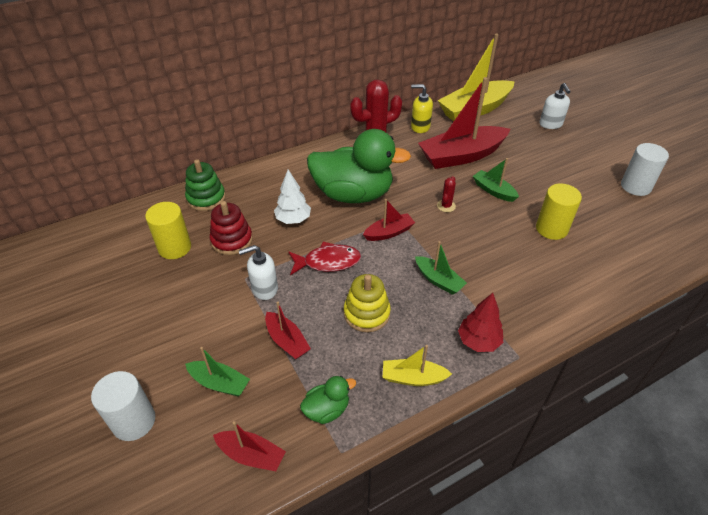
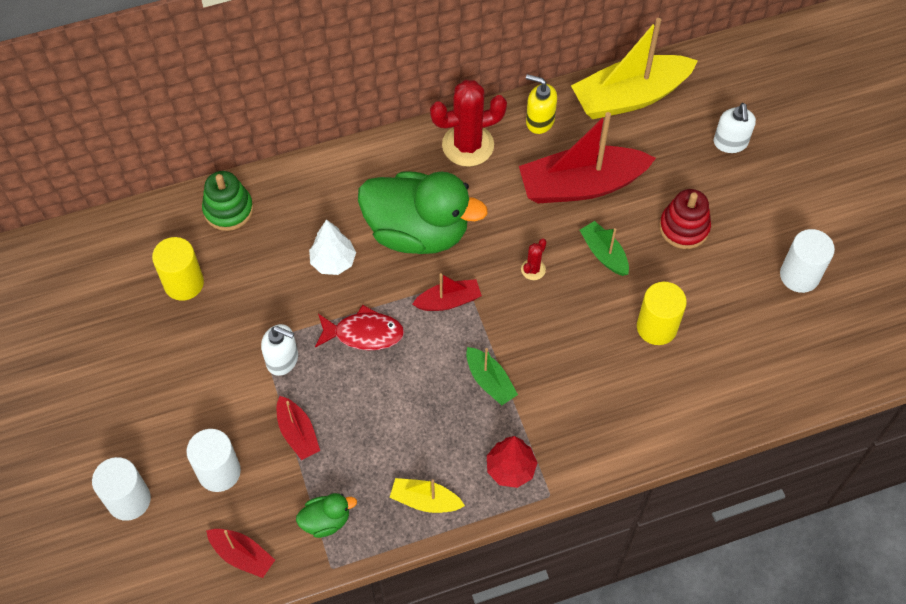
camera: 10 degrees right, 15 degrees up
green boat [185,347,250,396] -> white cylinder [186,429,241,492]
red stacking toy [209,201,253,255] -> red stacking toy moved to [659,189,711,249]
white soap dispenser [239,245,278,300] -> white soap dispenser turned 150 degrees counterclockwise [261,324,298,376]
yellow stacking toy [344,274,391,332] -> none

